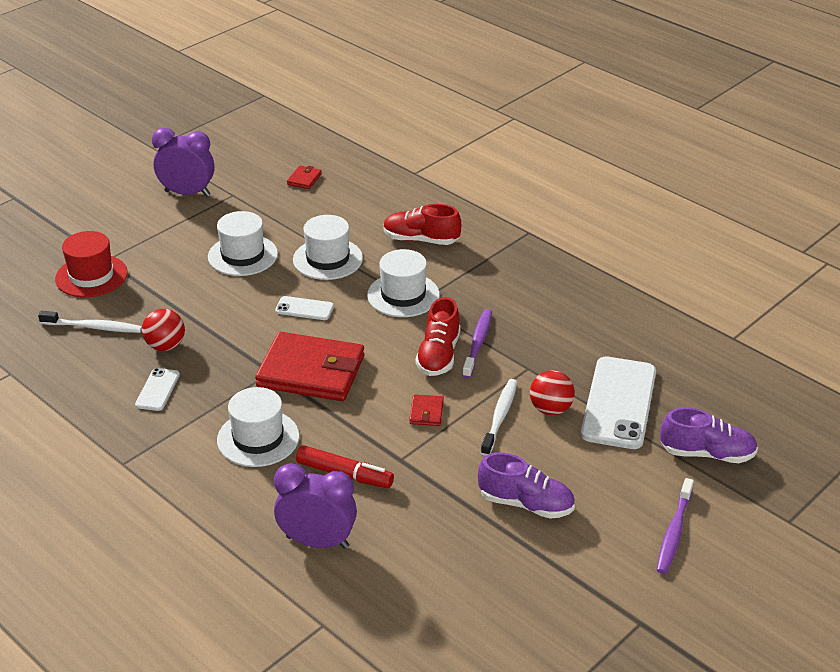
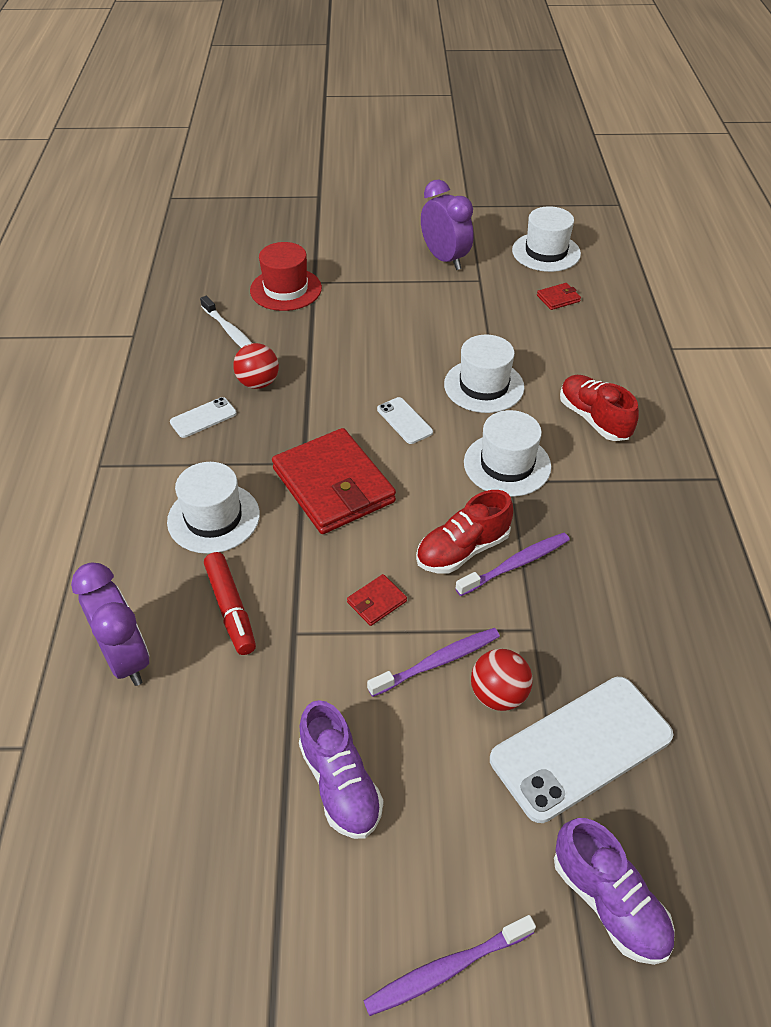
camera: 45 degrees right, 10 degrees up
white hat [208,211,278,276] -> white hat moved to [512,206,581,272]
white toothbrush [481,379,517,456] -> purple toothbrush [367,628,500,697]

